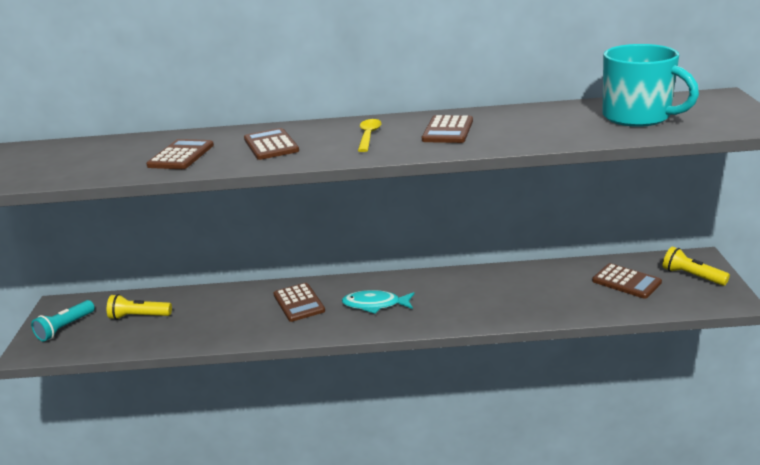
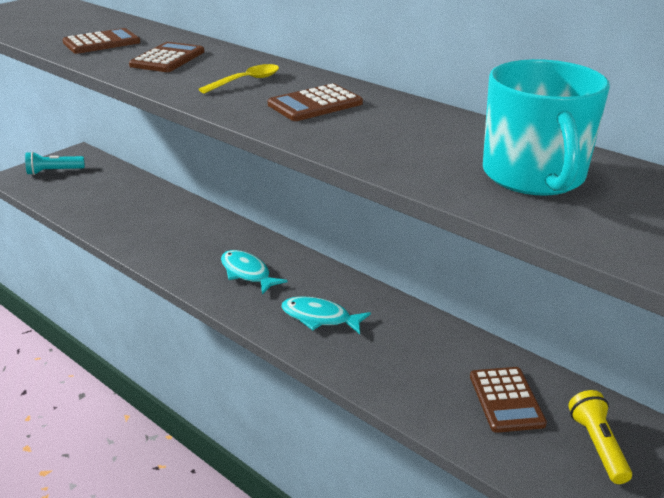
camera: 40 degrees right, 5 degrees up
yellow flashlight [107,294,172,320] -> none
brown calculator [274,283,325,322] -> none
none -> turquoise fish [281,296,371,334]

